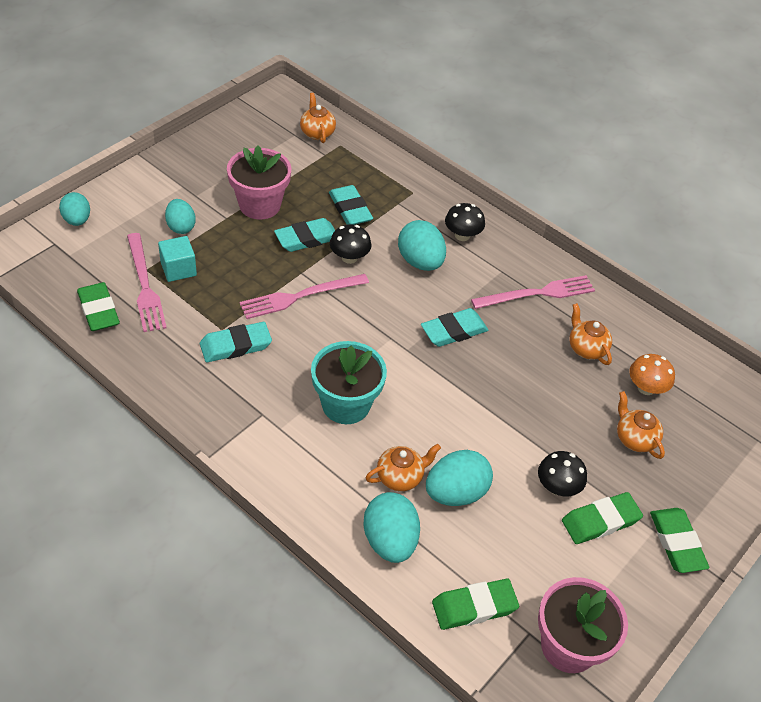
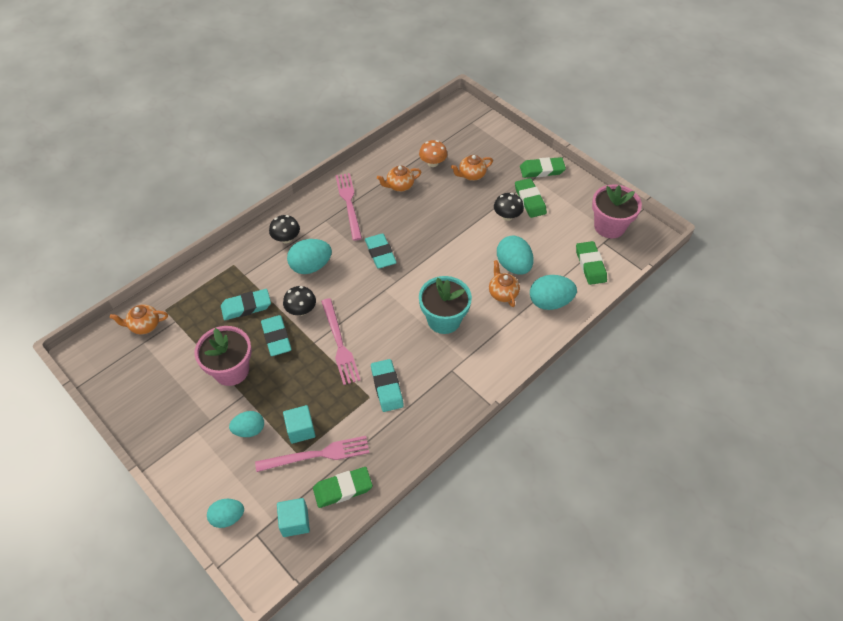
camera: 80 degrees left, 5 degrees up
none -> turquoise cube [277,498,310,537]

